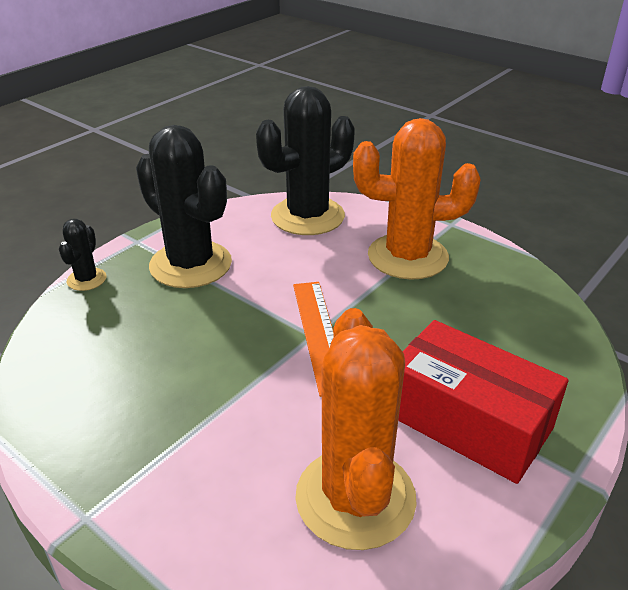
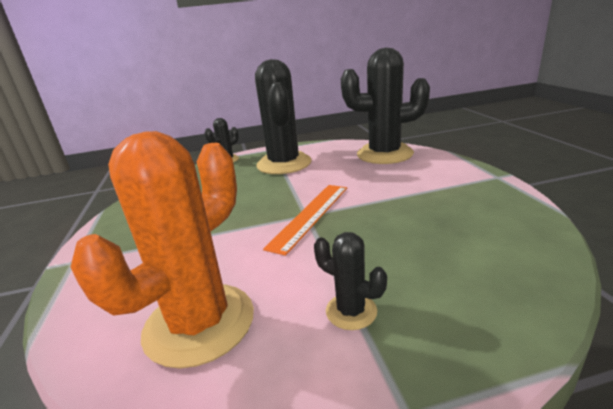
camera: 40 degrees right, 10 degrees down
orange cactus [353,118,481,280] -> none
red box [398,320,569,484] -> black cactus [314,232,387,330]

